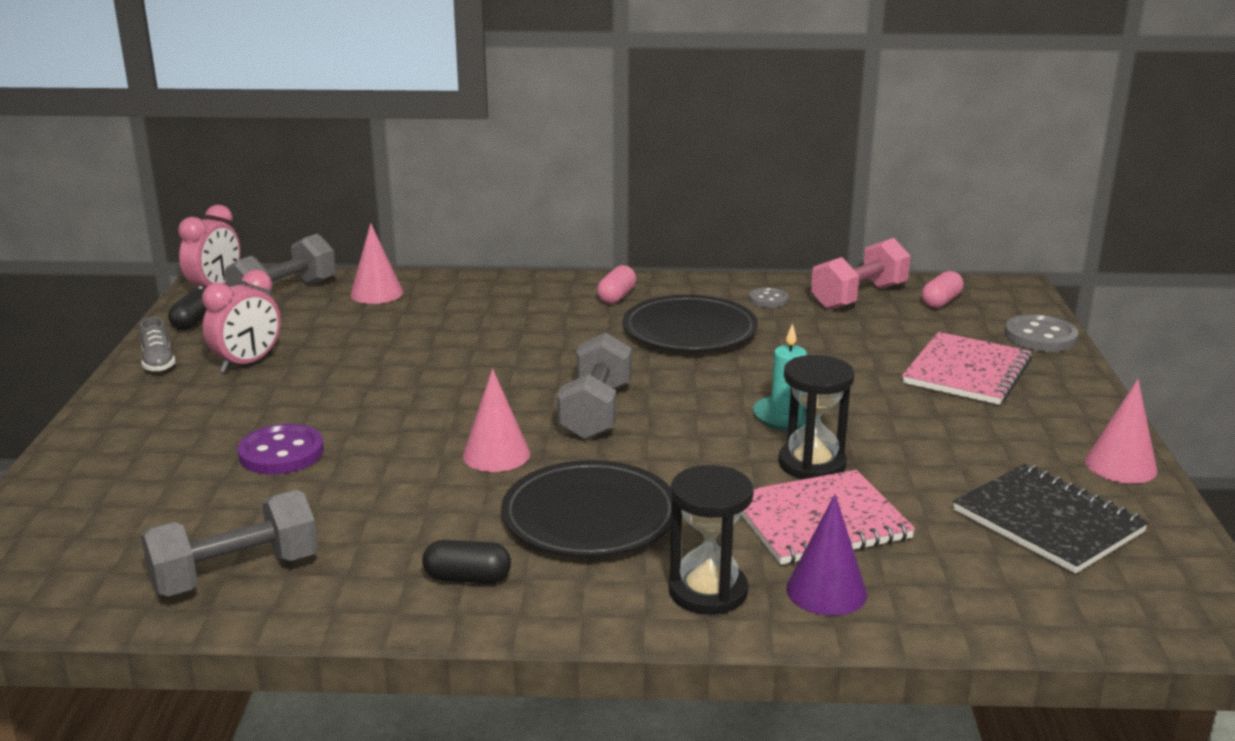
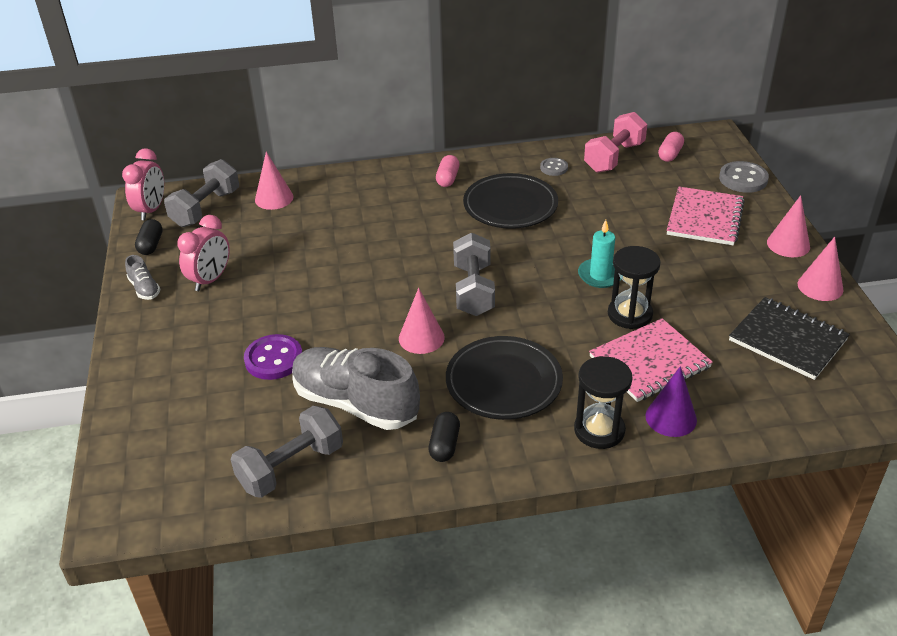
camera: 10 degrees left, 15 degrees up
black capsule [422,540,511,583] -> black capsule turned 75 degrees counterclockwise [428,412,460,462]
none -> grey shoe [292,347,420,430]
none -> pink cone [767,195,810,257]

